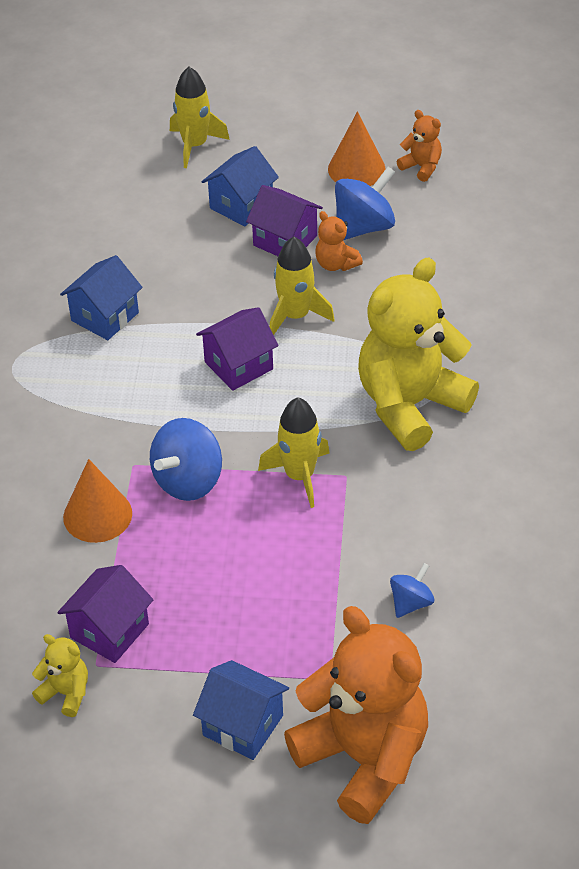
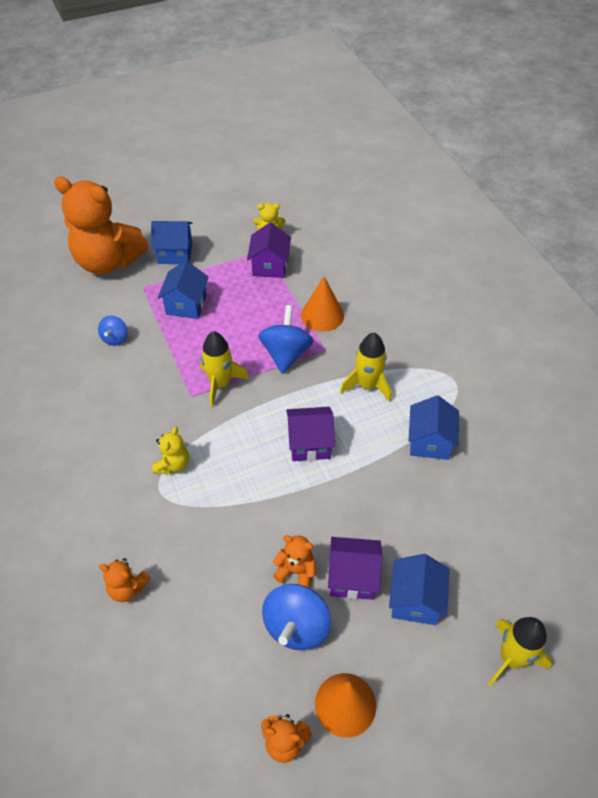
camera: 150 degrees right, 5 degrees up
purple house [196,307,279,391] -> purple house turned 60 degrees clockwise [286,407,335,461]
yellow rocket [270,237,335,335] -> yellow rocket moved to [340,333,391,402]
yellow teddy bear [358,258,479,451] -> yellow teddy bear [152,426,189,474], size x0.42
none -> orange teddy bear [99,558,151,602]
none -> blue house [158,261,209,319]

